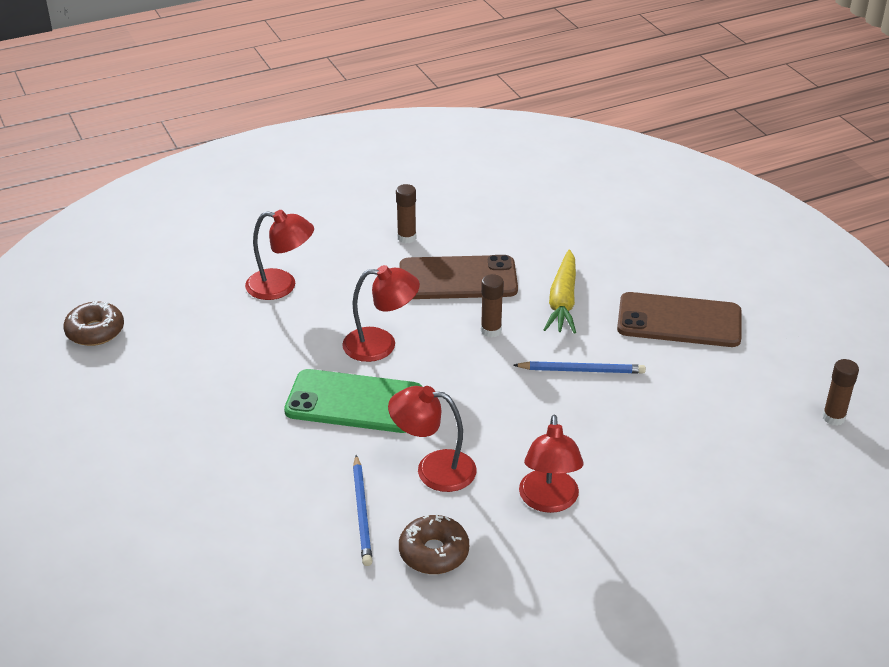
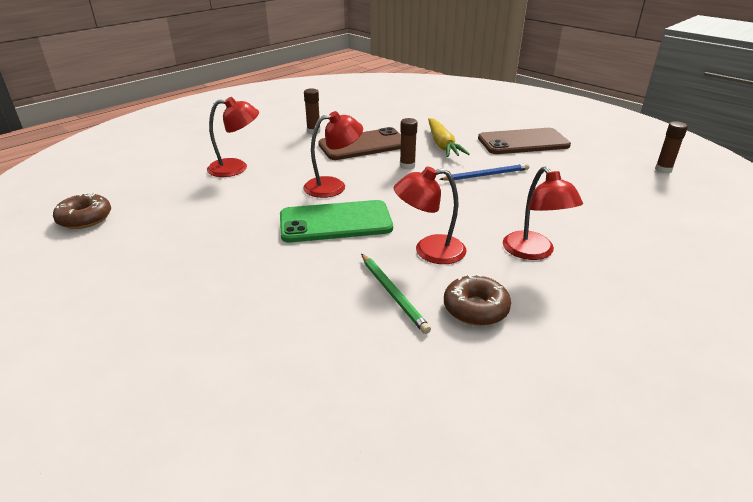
camera: 20 degrees left, 5 degrees down
blue pencil [353,455,373,566] -> green pencil [361,253,431,334]

